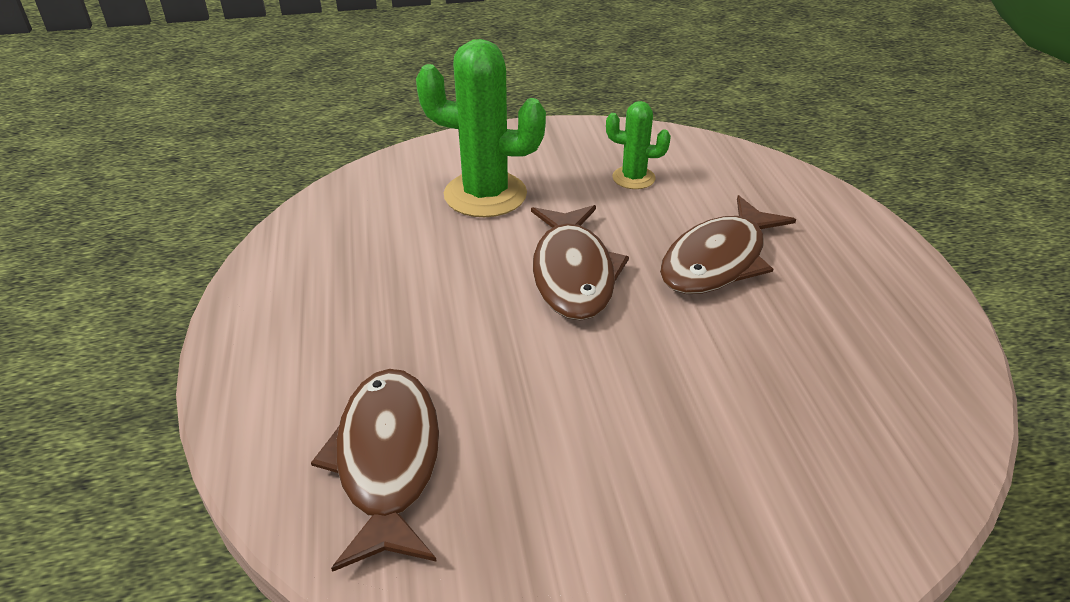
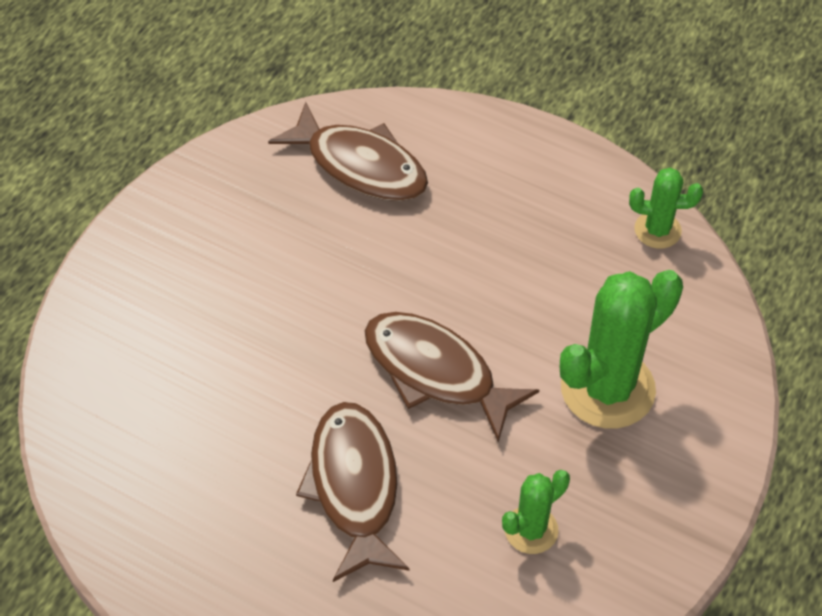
camera: 130 degrees right, 15 degrees up
none -> green cactus [629,168,703,249]

